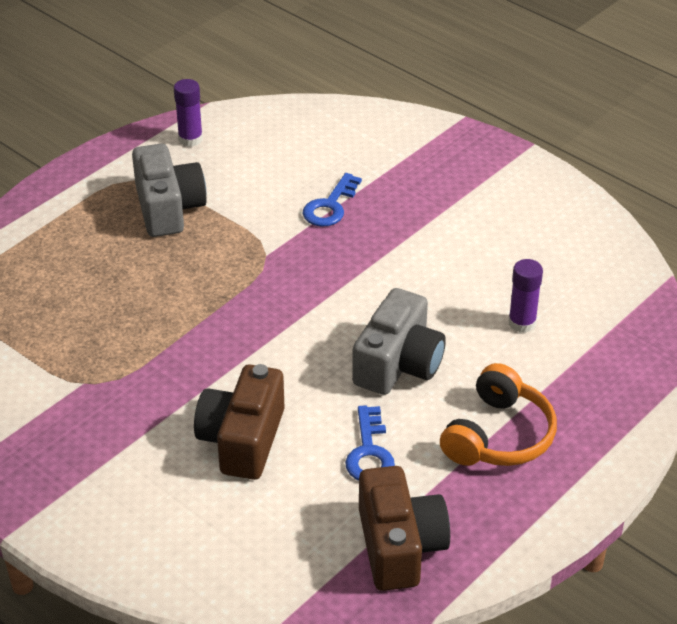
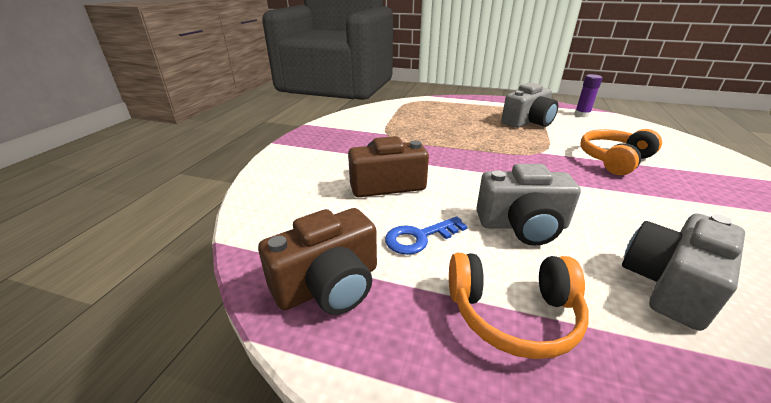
camera: 65 degrees right, 10 degrees down
blue key [303,173,362,227] -> orange headphones [580,129,662,175]
purple glue stick [508,259,543,333] -> grey camera [622,213,745,331]

